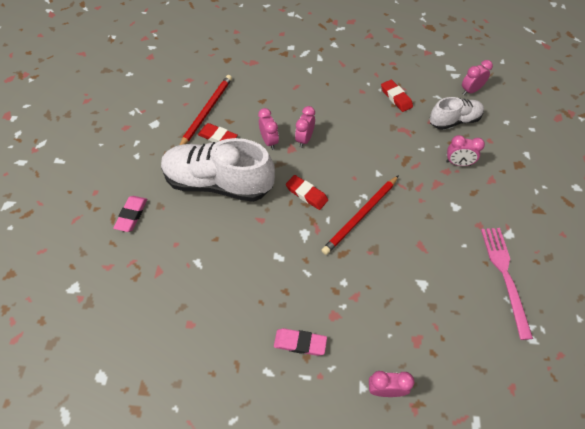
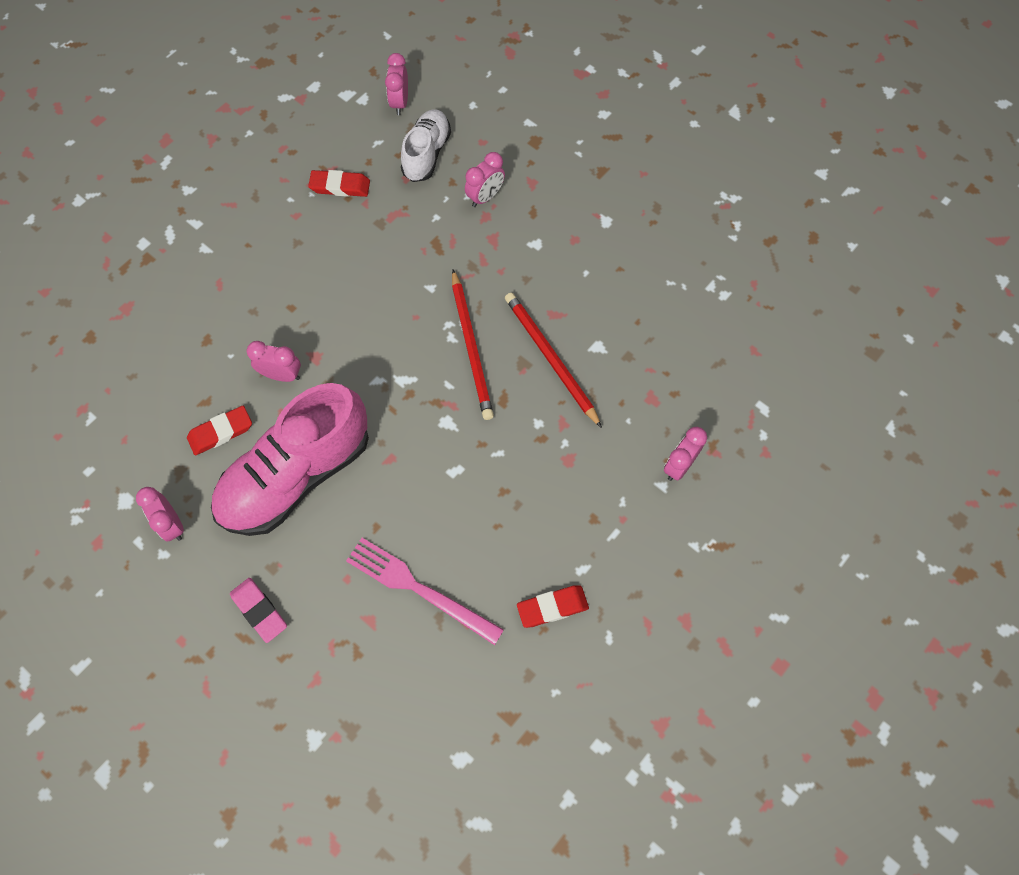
camera: 55 degrees left, 10 degrees up
white shoe [161,138,275,202] -> pink shoe [211,383,369,536]
red pencil [180,75,232,145] -> red pencil moved to [505,293,602,428]
pink eraser [274,328,327,356] -> none
red eraser [286,175,328,210] -> red eraser moved to [517,585,589,628]
pink clock [295,106,315,148] -> pink clock moved to [136,487,184,542]
pink fork [481,228,533,340] -> pink fork moved to [346,538,504,645]

